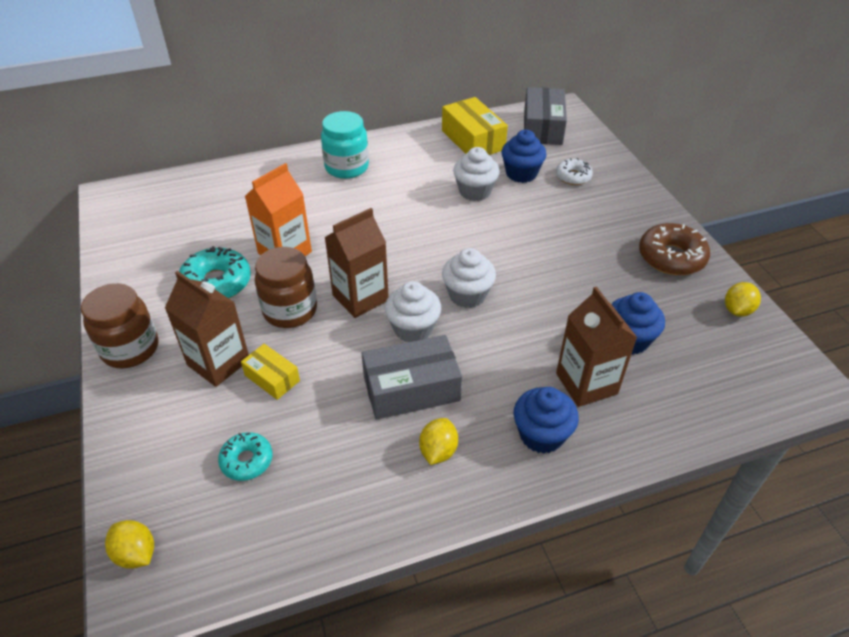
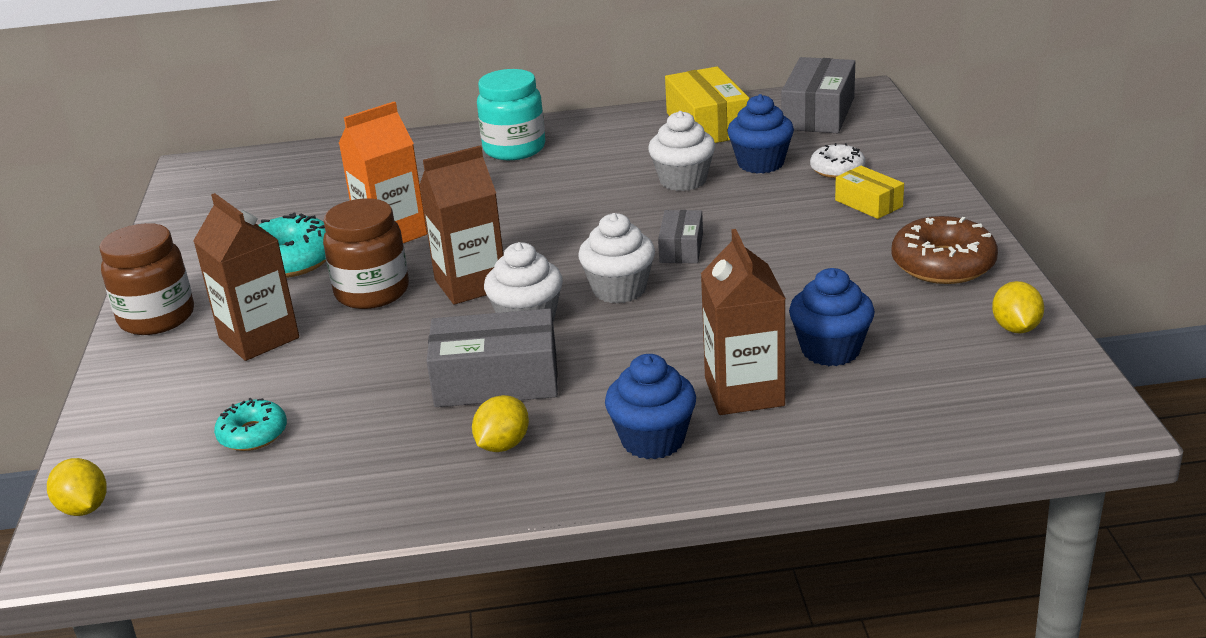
camera: 15 degrees right, 15 degrees down
yellow box [241,344,300,400] -> yellow box moved to [835,166,904,219]
yellow lemon [725,282,761,317] -> yellow lemon turned 45 degrees counterclockwise [992,281,1044,333]
none -> grey box [658,210,703,263]

